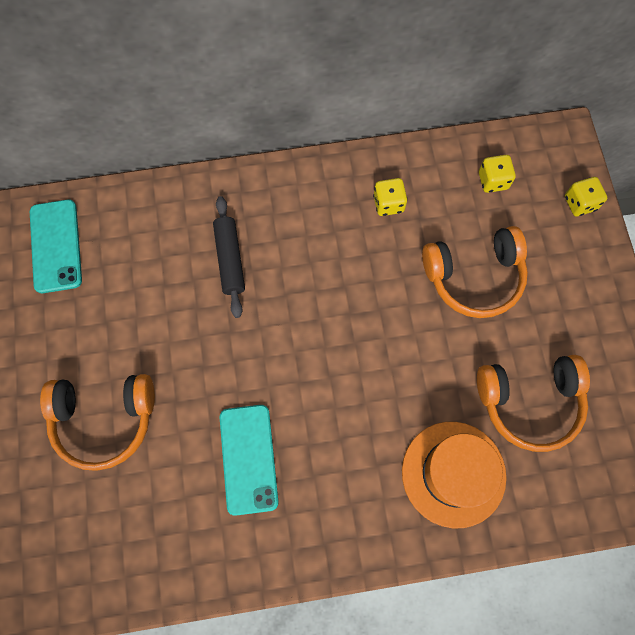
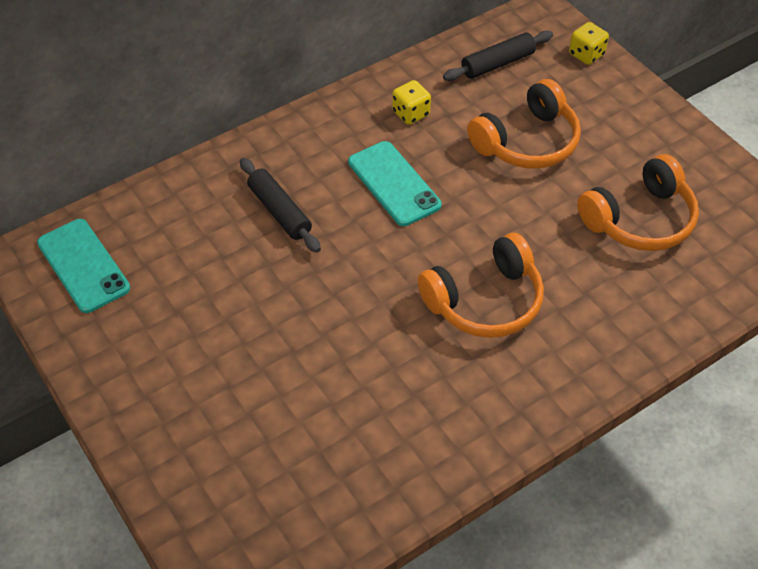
camera: 25 degrees left, 20 degrees down
orange headphones [40,374,155,471] -> orange headphones moved to [418,233,544,338]
turquoise phone [220,405,279,516] -> turquoise phone moved to [348,141,441,226]
orange hat [402,422,507,528] -> none
yellow dice [479,155,516,193] -> black rolling pin [443,31,553,81]

